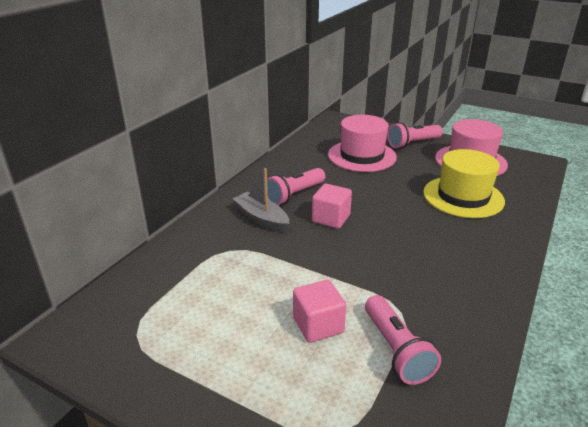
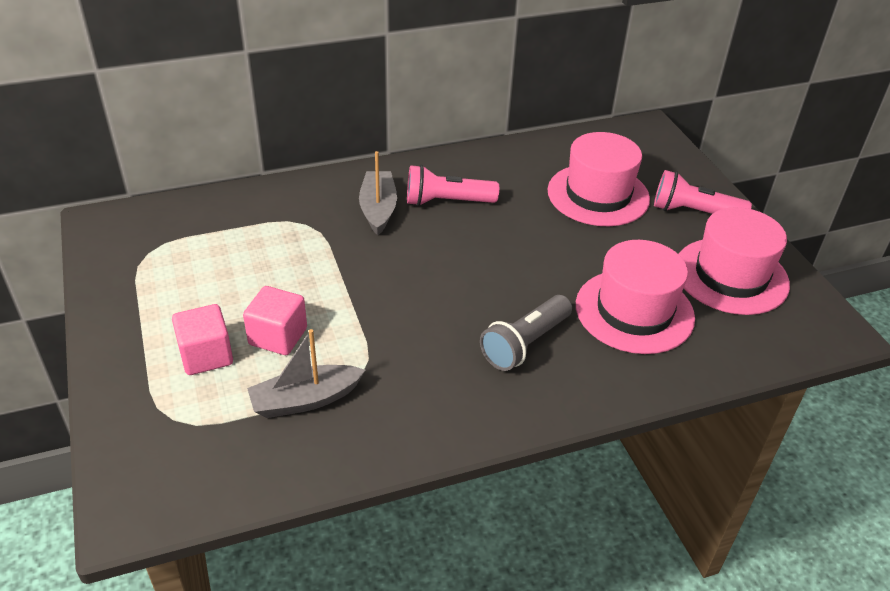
camera: 40 degrees right, 10 degrees up
pink cube [312,184,352,229] -> pink cube moved to [172,304,233,375]
pink flashlight [365,295,441,385] -> grey boat [247,329,365,418]
yellow hat [423,149,505,218] -> pink hat [576,240,695,354]
none -> grey flashlight [480,295,572,371]

